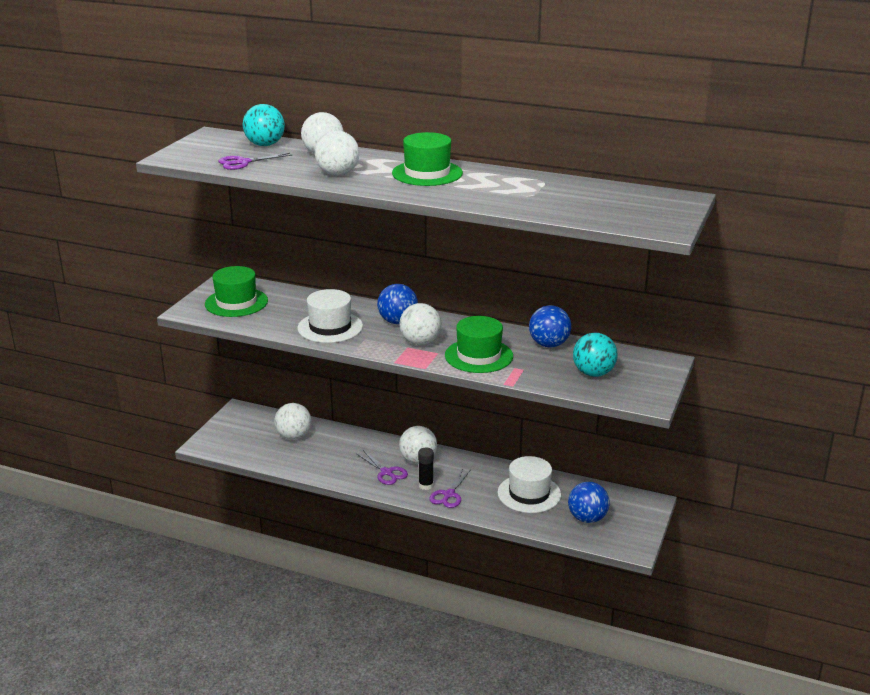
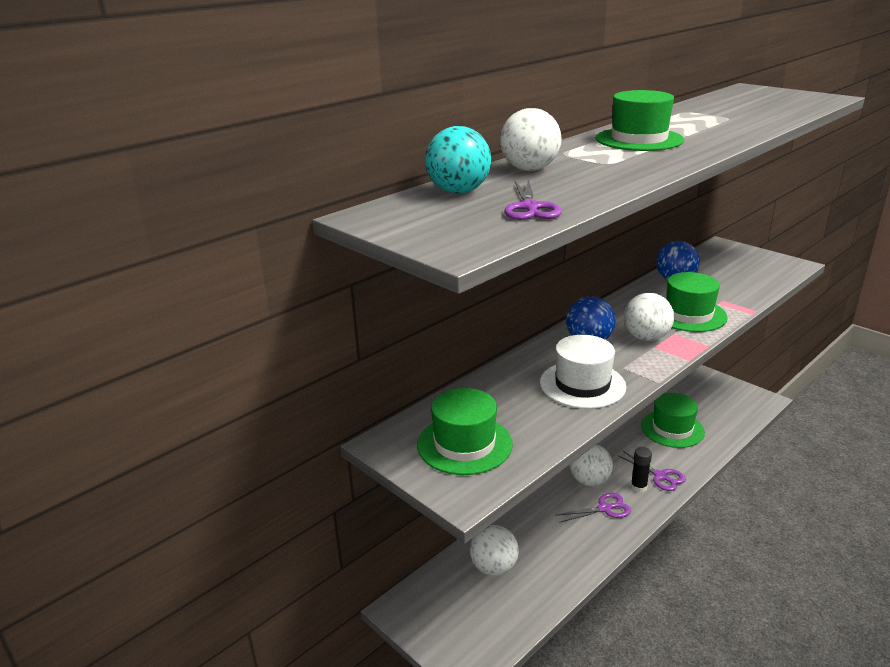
camera: 65 degrees left, 0 degrees up
white ball [315,130,359,176] -> none
white hat [497,456,561,513] -> green hat [641,393,705,448]
blue ball [568,482,610,523] -> none
turquoise ball [573,333,618,377] -> none

